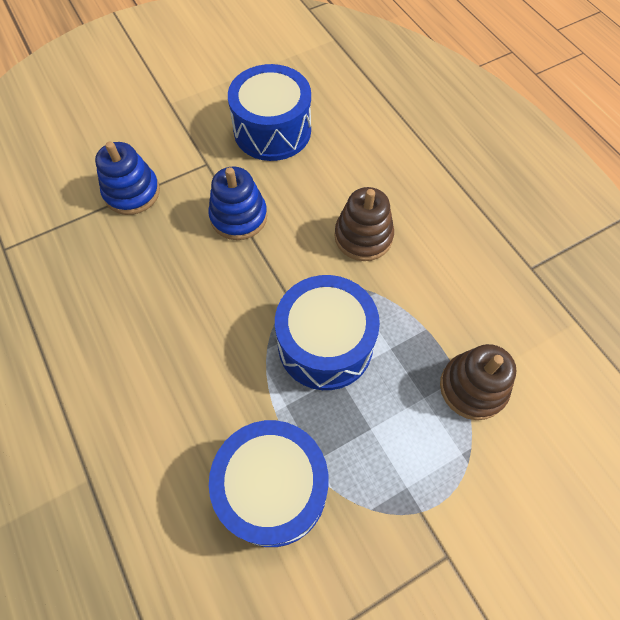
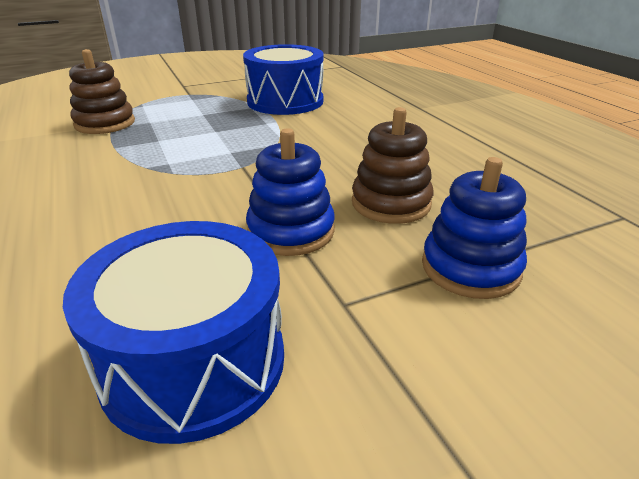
camera: 175 degrees left, 30 degrees down
blue drum [275,275,380,390] -> none
brown stacking toy [334,187,394,261] -> brown stacking toy moved to [352,107,433,224]

